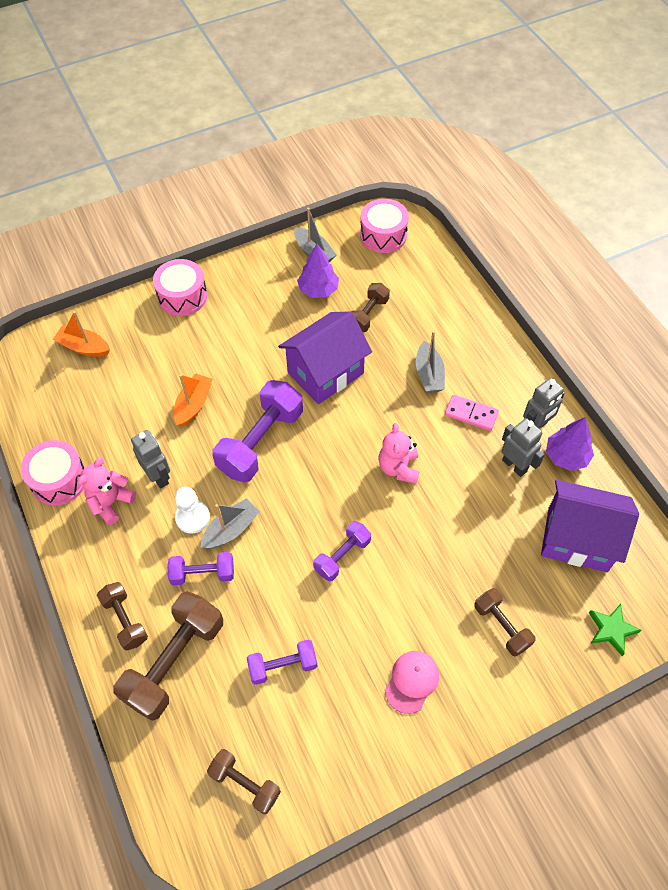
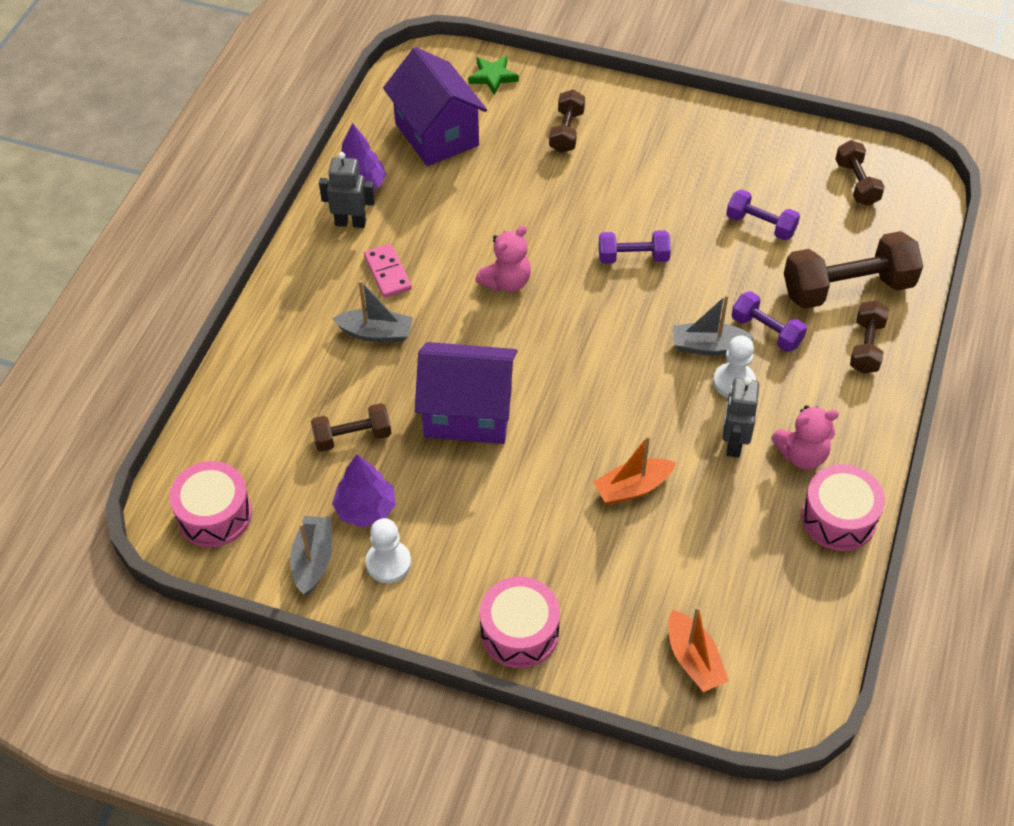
camera: 135 degrees left, 5 degrees down
purple dumbbell [212,380,303,482] -> none
pink cap [385,651,439,714] -> none
grey boat [416,331,445,393] -> grey boat turned 60 degrees clockwise [332,280,413,342]
grey robot [501,418,545,477] -> none
none -> white pawn [365,518,411,583]

